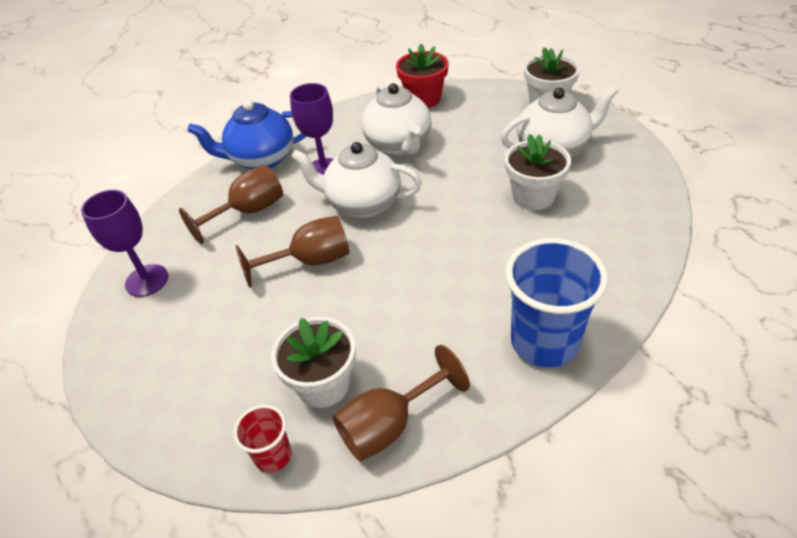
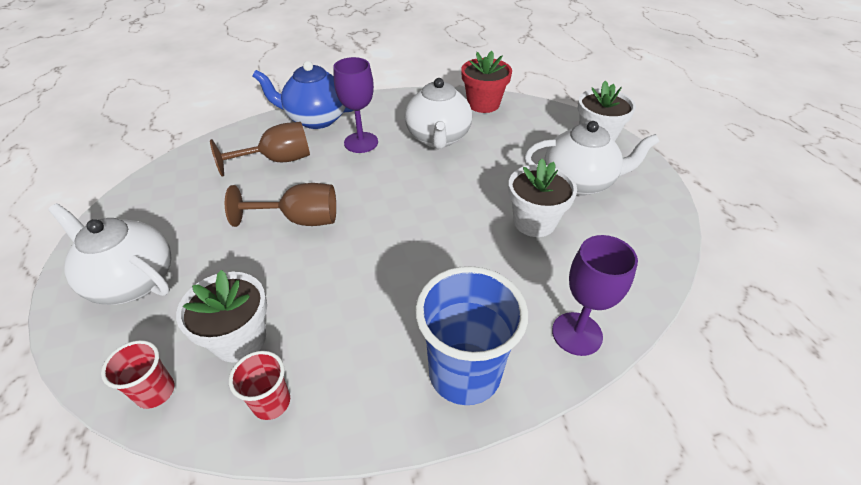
camera: 15 degrees right, 0 degrees up
purple goblet [81,190,168,297] -> purple goblet moved to [552,235,638,356]
white teapot [291,142,422,218] -> white teapot moved to [48,203,171,305]
brown goblet [332,345,470,462] -> red cup [229,351,290,420]

